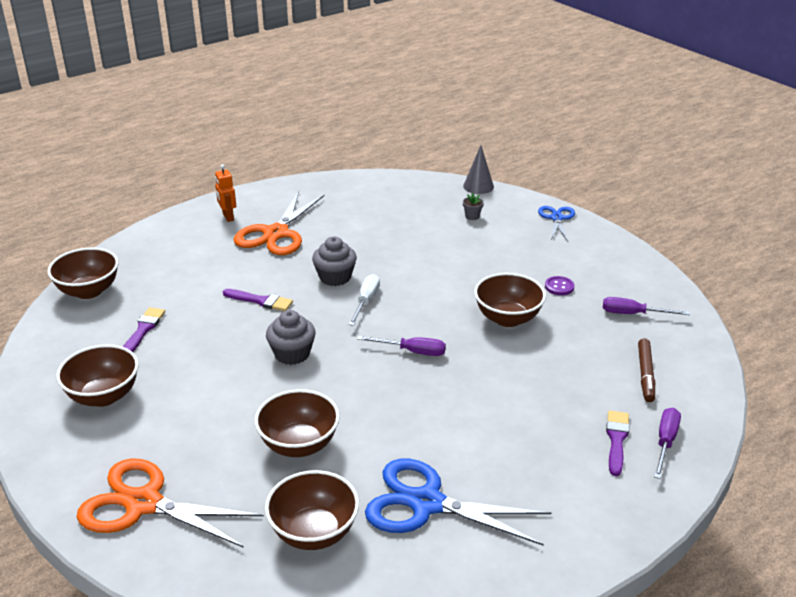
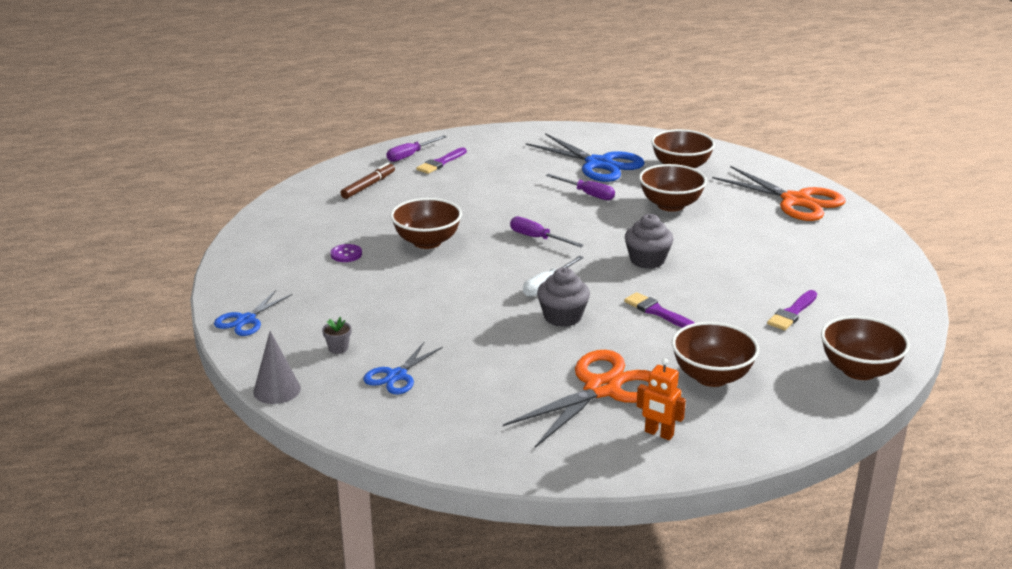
camera: 155 degrees left, 5 degrees down
brown bowl [56,344,139,407] -> brown bowl moved to [672,322,759,387]
orange robot [215,164,236,222] -> orange robot turned 120 degrees clockwise [636,358,686,440]
purple screwdriver [603,297,690,315] -> purple screwdriver moved to [546,174,615,200]
none -> blue scissors [363,341,443,394]

